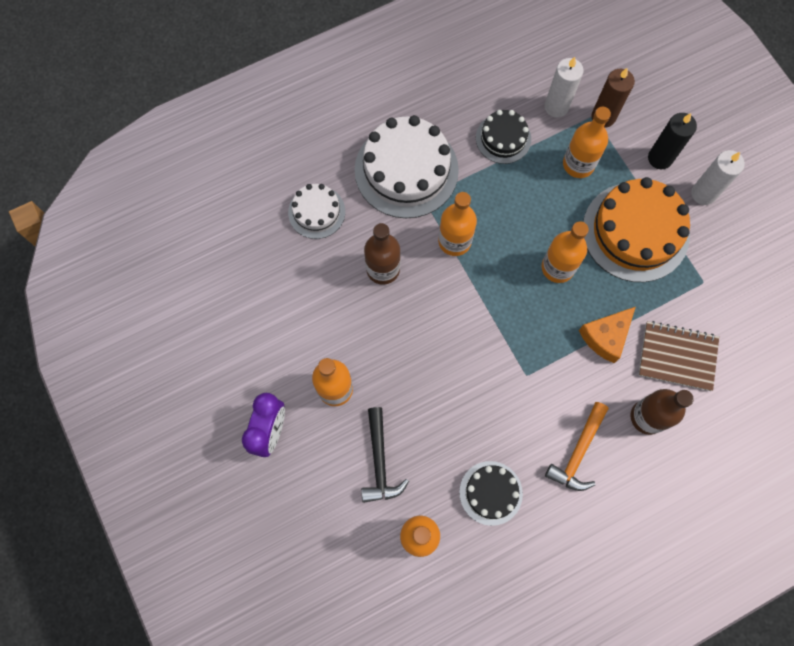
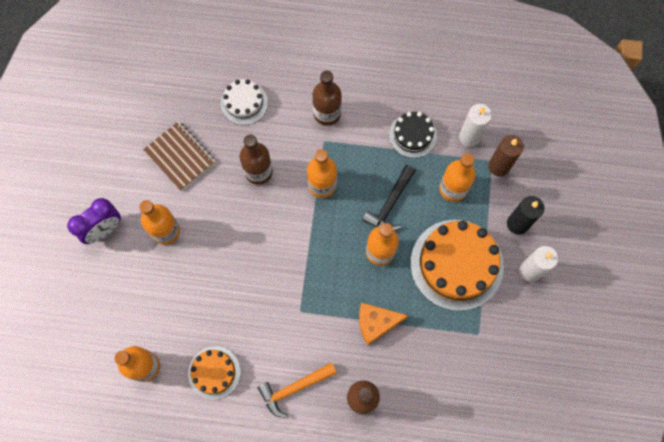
camera: 35 degrees right, 0 degrees up
white cake [355,115,459,218] -> brown bottle [312,71,342,126]
black hammer [361,407,409,503] -> black hammer moved to [362,165,415,231]
black cake [459,461,523,526] -> orange cake [188,346,241,400]
brown notebook [638,321,719,391] -> brown notebook moved to [143,121,215,191]

